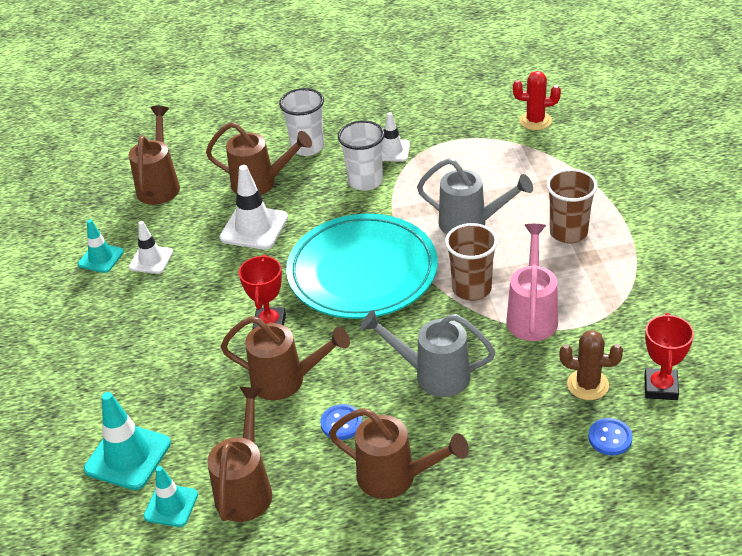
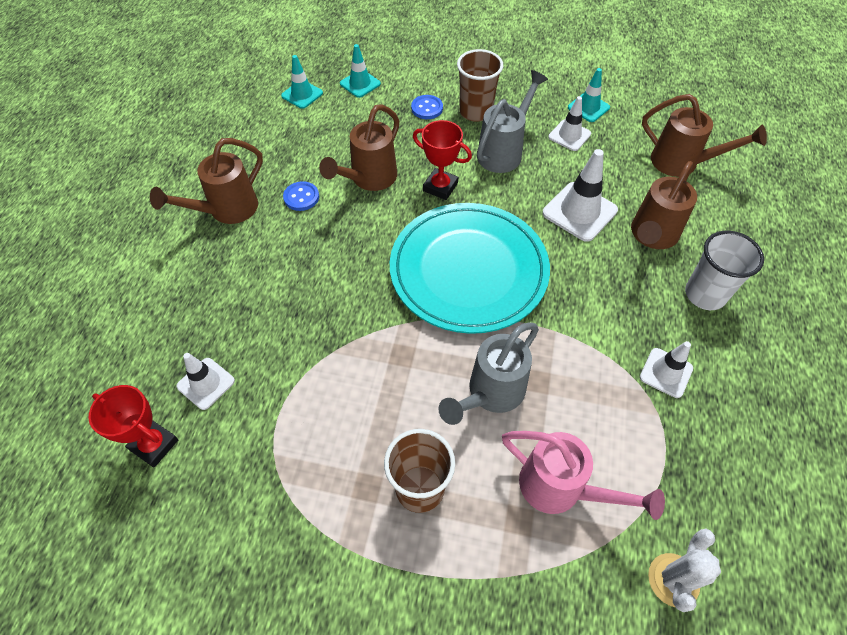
camera: 110 degrees right, 15 degrees up
turquoise traffic cone [84,392,171,490] -> turquoise traffic cone [340,44,381,98], size x0.63
brown watering can [207,387,272,522] -> none
white cup [338,120,385,191] -> none
grey watering can [361,310,496,397] -> grey watering can moved to [477,70,548,173]
brown cup [445,223,498,301] -> brown cup moved to [457,49,503,122]
pink watering can [506,224,558,341] -> pink watering can moved to [502,431,665,520]
red cactus [513,71,561,130] -> white cactus [648,529,721,612]
brown cactus [559,330,623,400] -> white traffic cone [176,353,235,410]
blue button [588,418,633,455] -> blue button moved to [411,95,443,119]

